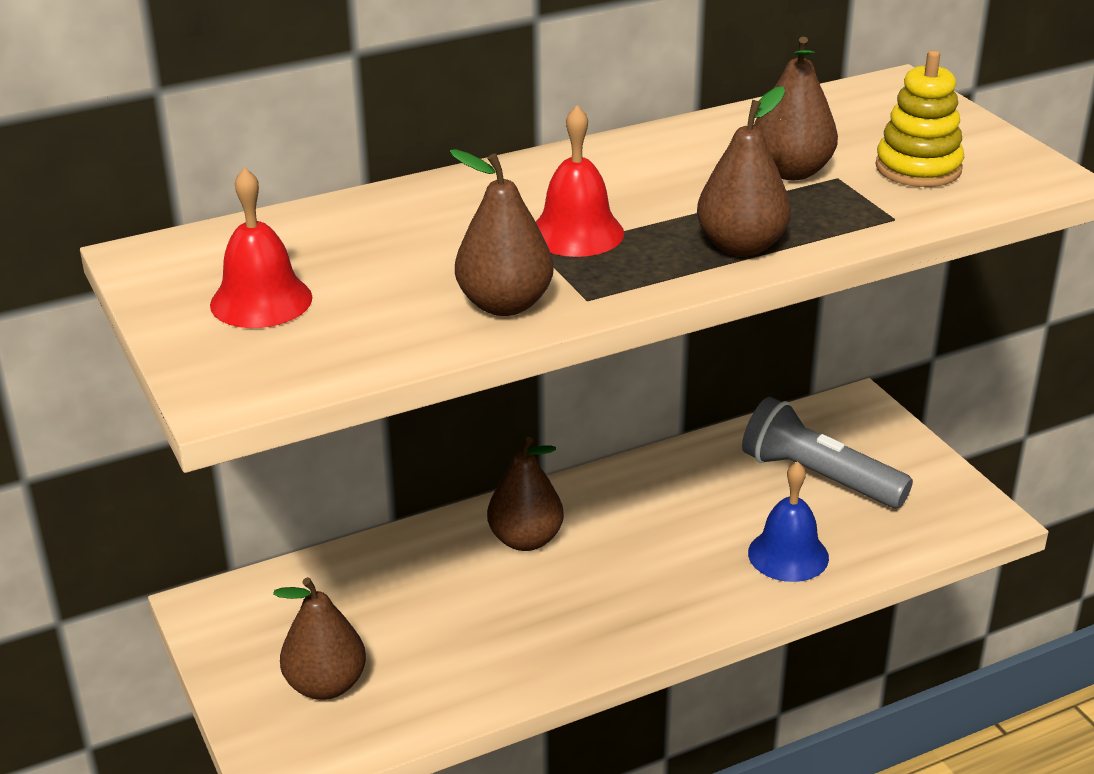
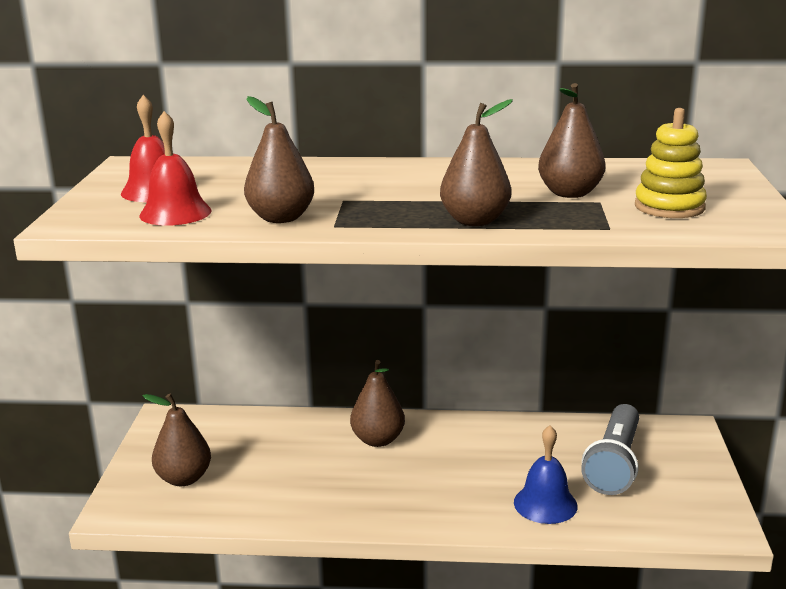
camera: 30 degrees right, 10 degrees down
red bell [536,105,624,257] -> red bell moved to [140,111,212,226]
grey flashlight [742,397,913,508] -> grey flashlight turned 135 degrees counterclockwise [581,404,639,495]

